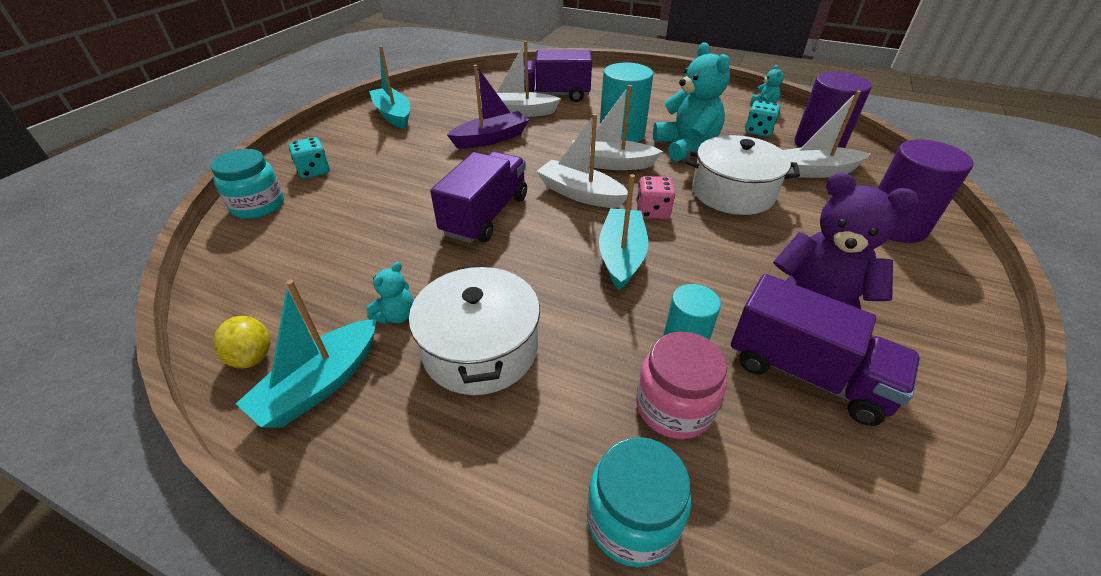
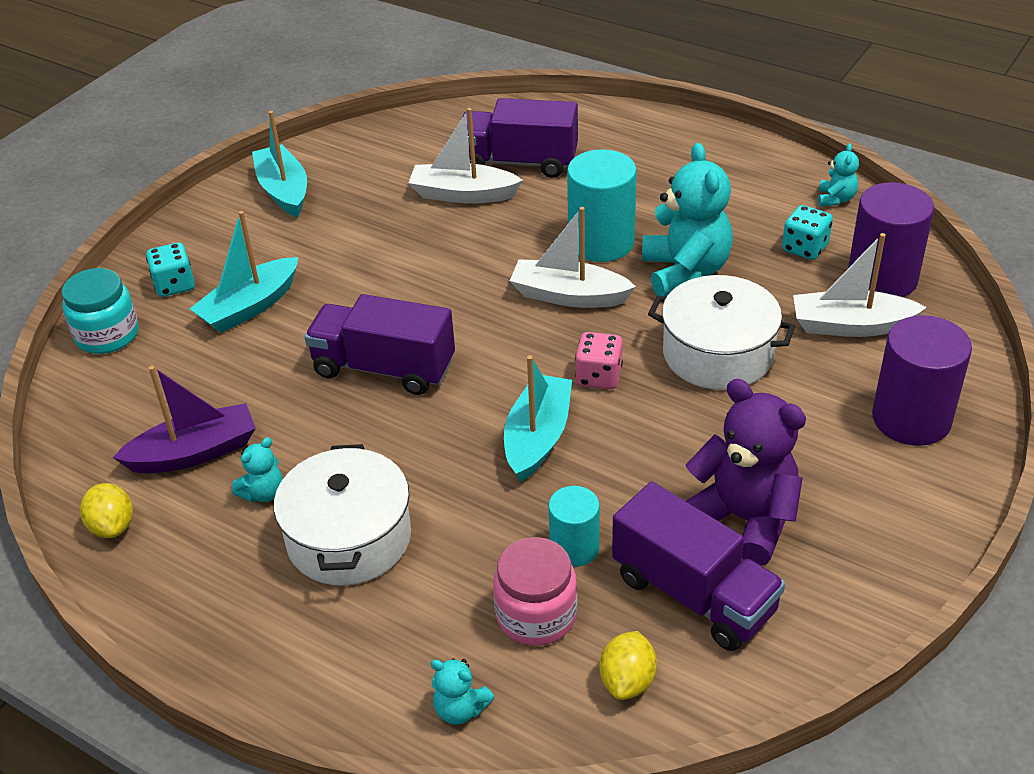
camera: 10 degrees right, 0 degrees up
turquoise boat [236,280,377,428] -> turquoise boat moved to [190,211,299,333]
purple truck [430,151,527,243] -> purple truck turned 105 degrees counterclockwise [304,294,455,395]
purple boat [447,65,529,148] -> purple boat moved to [113,366,256,474]
white boat [537,114,628,208] -> none
turquoise jar [587,437,691,567] -> turquoise teddy bear [431,658,494,725]
none -> yellow lemon [599,631,657,700]

